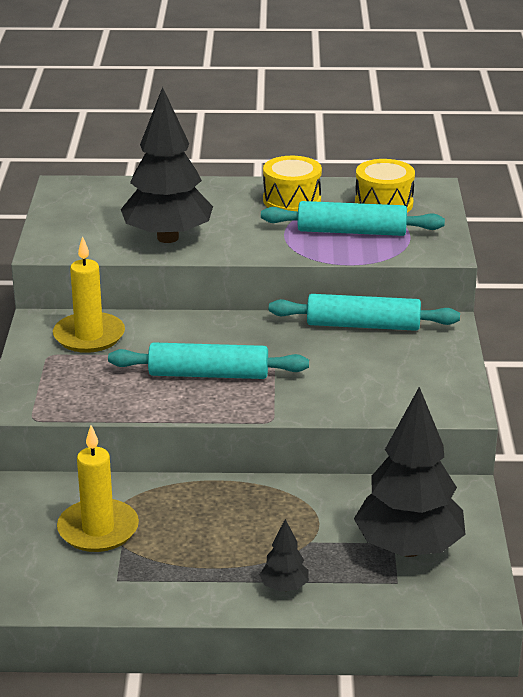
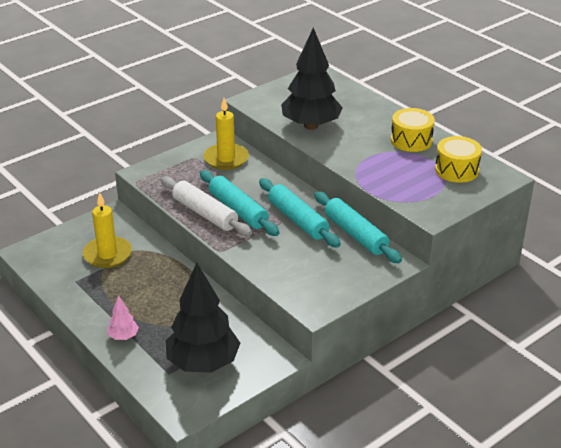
camera: 50 degrees right, 5 degrees up
black tree [260,519,309,592] -> pink tree [108,295,139,340]
turquoise rolling pin [261,201,445,236] -> turquoise rolling pin moved to [259,178,341,248]
none -> white rolling pin [161,176,252,236]

